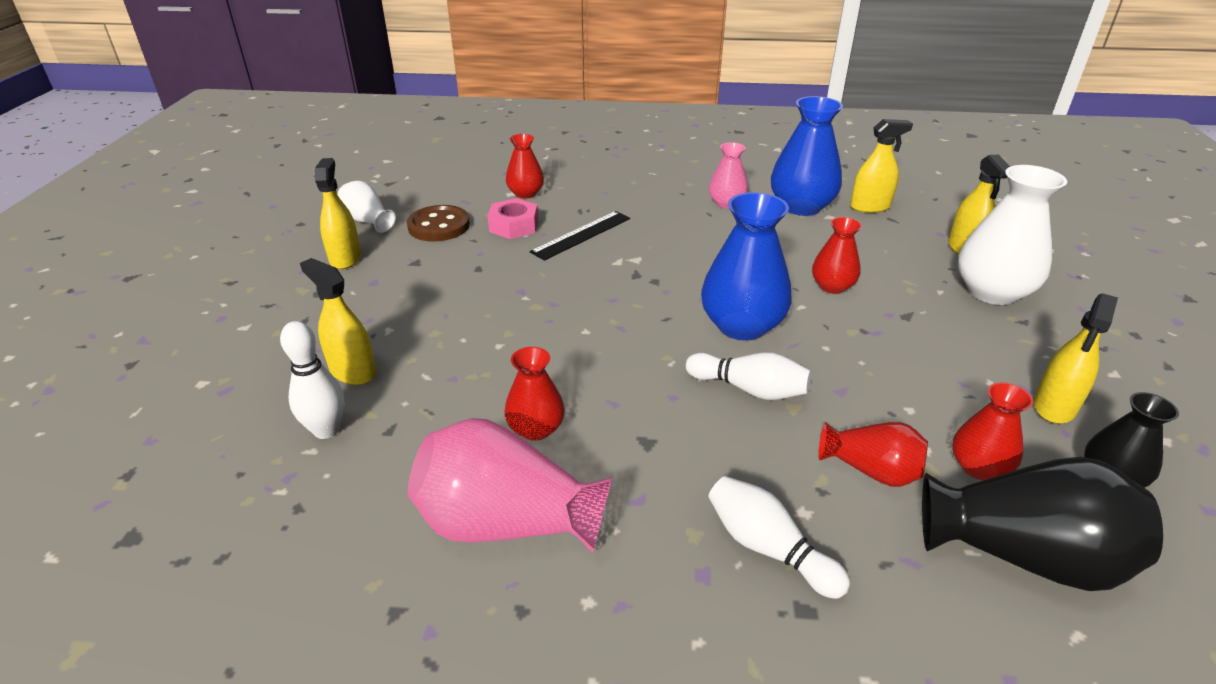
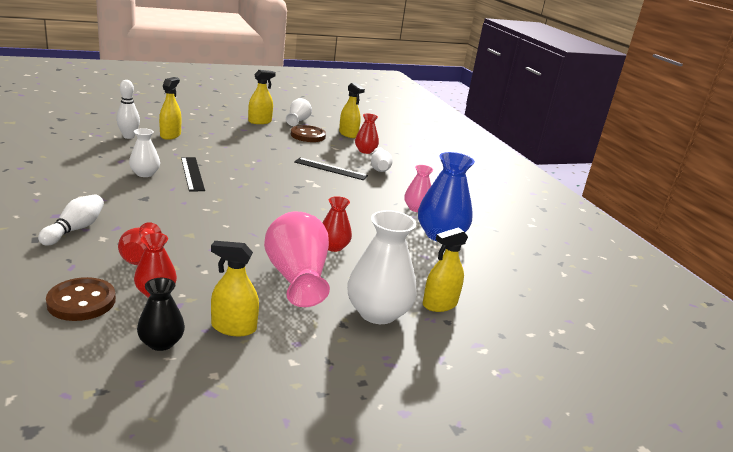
camera: 60 degrees right, 10 degrees down
pink vase [408,418,612,553] -> pink vase moved to [264,212,330,307]
pink nut [487,198,538,239] -> none
red vase [505,347,565,441] -> white vase [129,128,160,177]
white bowling pin [686,352,811,400] -> white bowling pin moved to [371,147,393,172]
blue vase [701,192,792,340] -> none
yellow spray bottle [850,119,913,213] -> yellow spray bottle moved to [339,83,365,138]
black vase [922,457,1163,591] -> brown button [46,277,116,321]
none -> black ruler [181,157,205,192]

